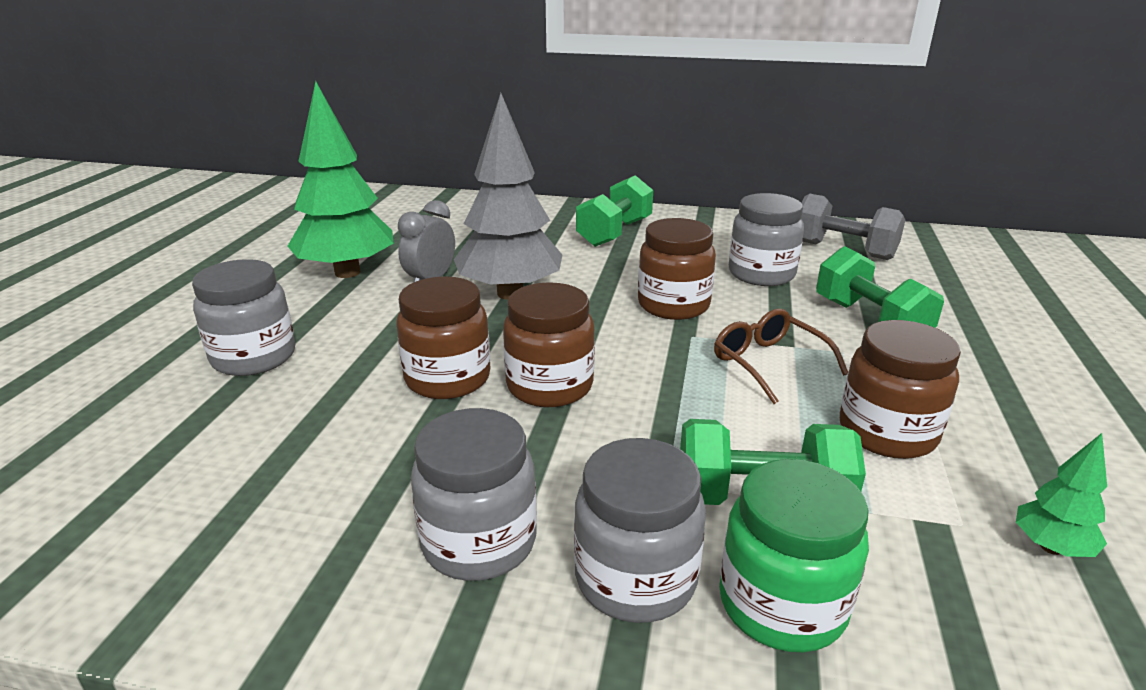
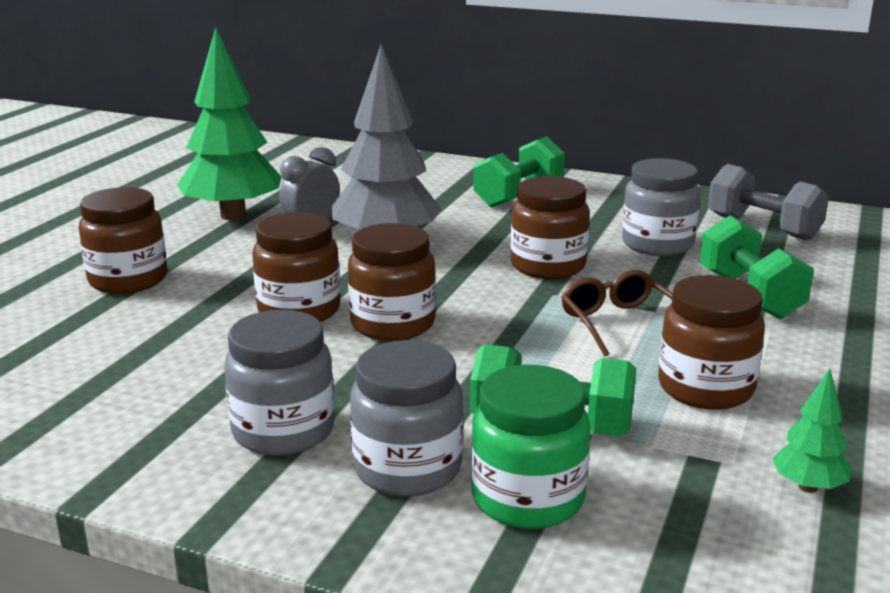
camera: 10 degrees right, 5 degrees down
grey jar [192,259,295,376] -> brown jar [79,187,167,294]

